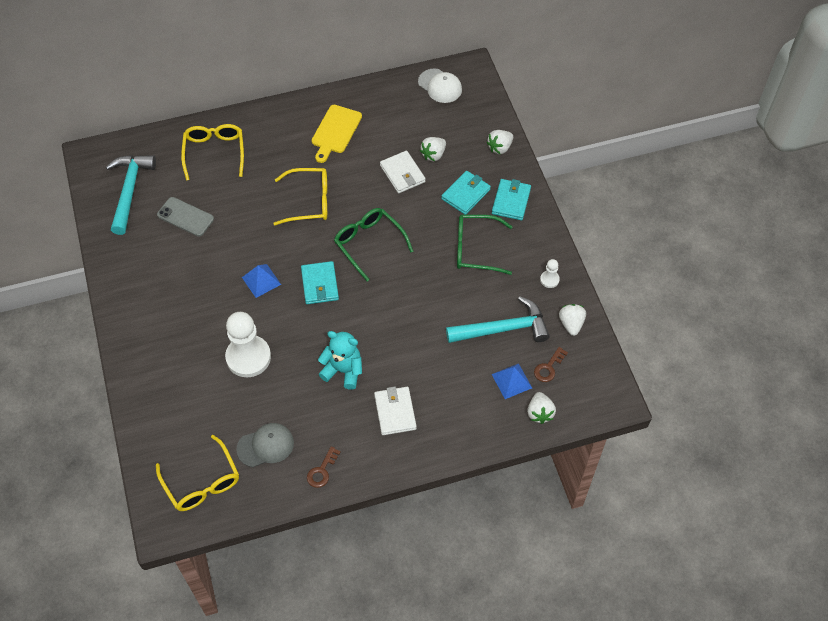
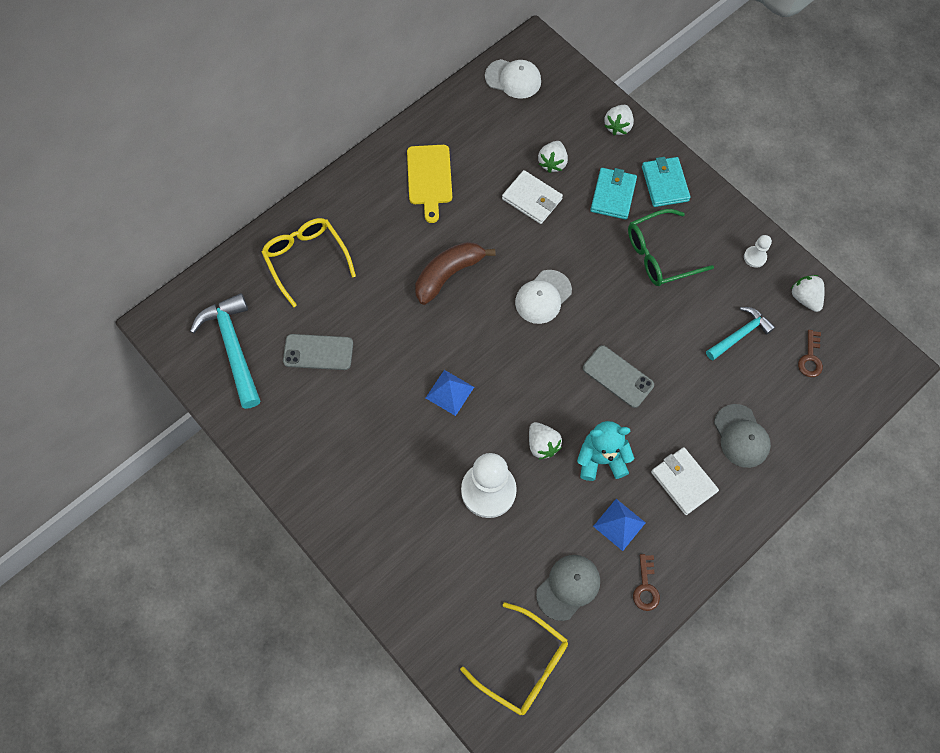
camera: 25 degrees left, 10 degrees up
yellow glasses [274,168,327,225] -> brown banana [415,242,496,305]
turquoise wallet [301,261,339,304] -> none
green glasses [334,208,413,282] -> white cap [515,270,572,324]
turquoise hammer [446,297,550,343] -> turquoise hammer [706,307,775,360], size x0.62
blue pyramid [492,363,532,399] -> blue pyramid moved to [593,499,646,551]
white strawberry [527,392,556,424] -> white strawberry moved to [529,422,562,459]
none -> grey phone [583,345,654,408]
none -> grey cap [714,404,771,468]

